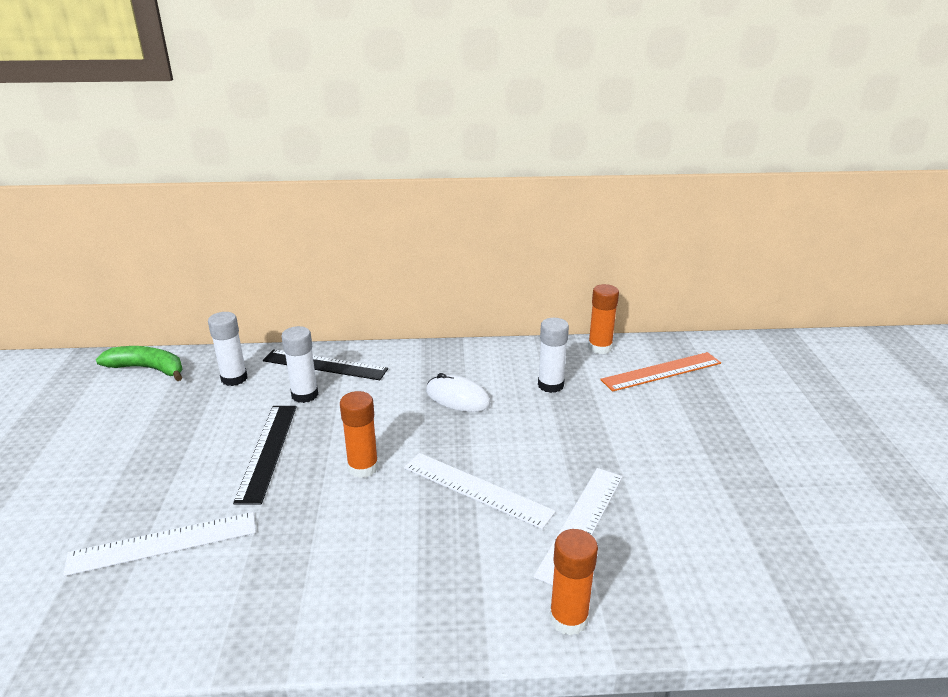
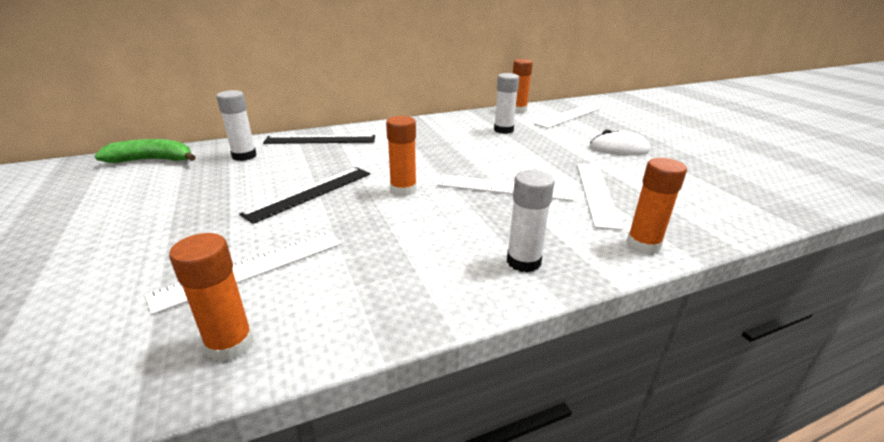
camera: 20 degrees left, 0 degrees up
black ruler [233,406,296,505] -> black ruler turned 60 degrees clockwise [239,167,370,224]
white glue stick [281,326,318,403] -> white glue stick moved to [507,170,555,272]
white mouse [426,373,491,412] -> white mouse moved to [590,129,650,155]
orange ruler [600,352,721,392] -> white ruler [534,105,600,128]
none -> orange glue stick [169,233,254,362]

